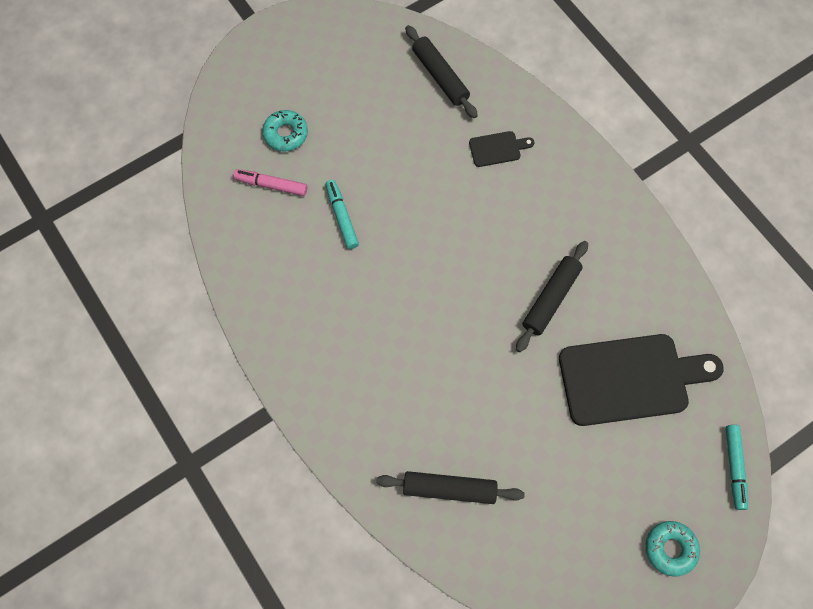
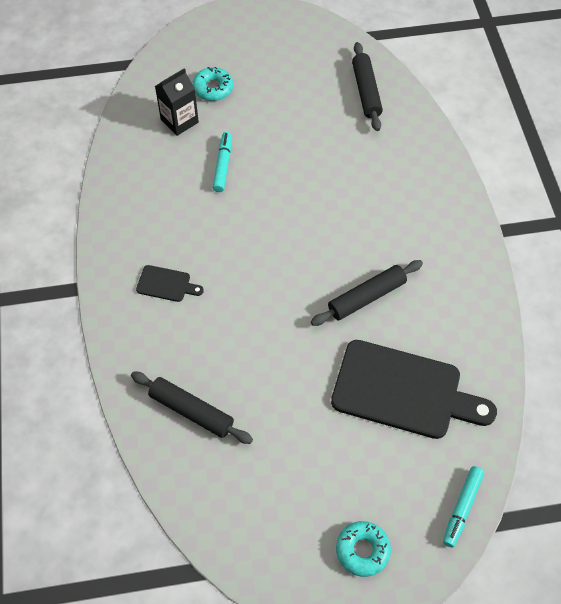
camera: 25 degrees right, 10 degrees down
pink marker [233,169,307,196] -> black carton [155,68,199,136]
black cutting board [469,131,534,167] -> black cutting board moved to [136,265,204,302]

